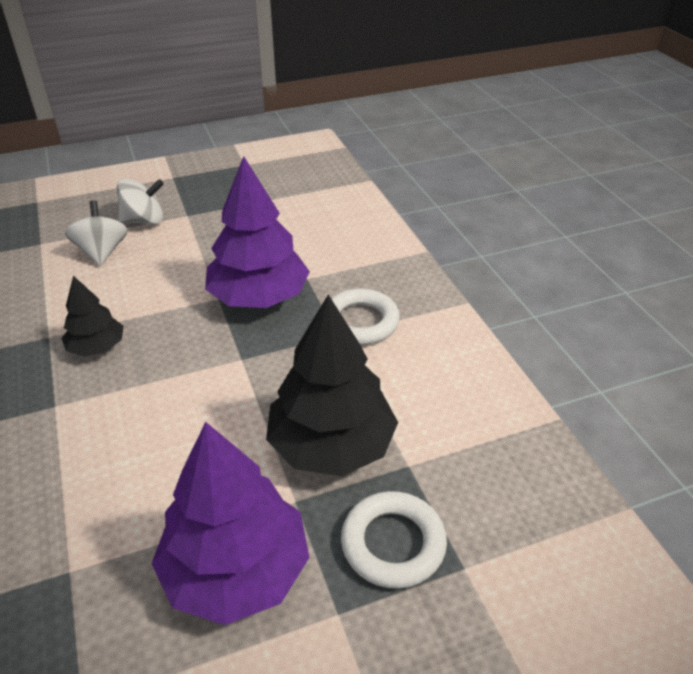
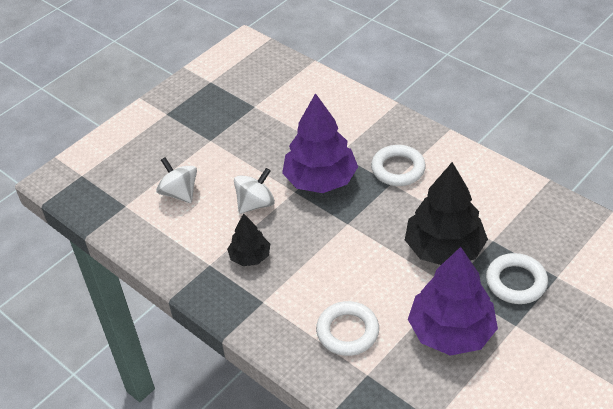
camera: 25 degrees left, 5 degrees up
white spinning top [117,178,164,225] -> white spinning top moved to [234,168,275,214]
none -> white ring [316,301,379,356]

